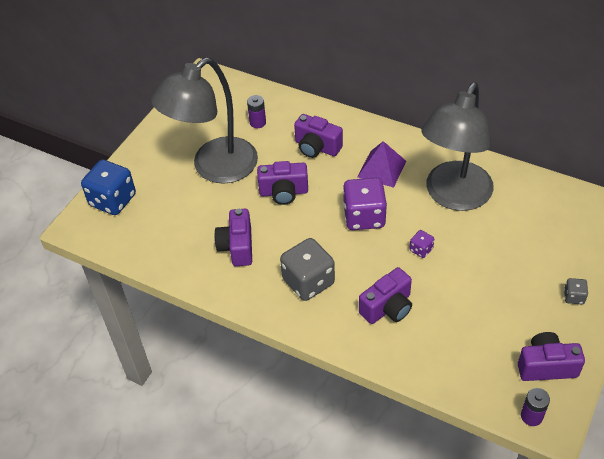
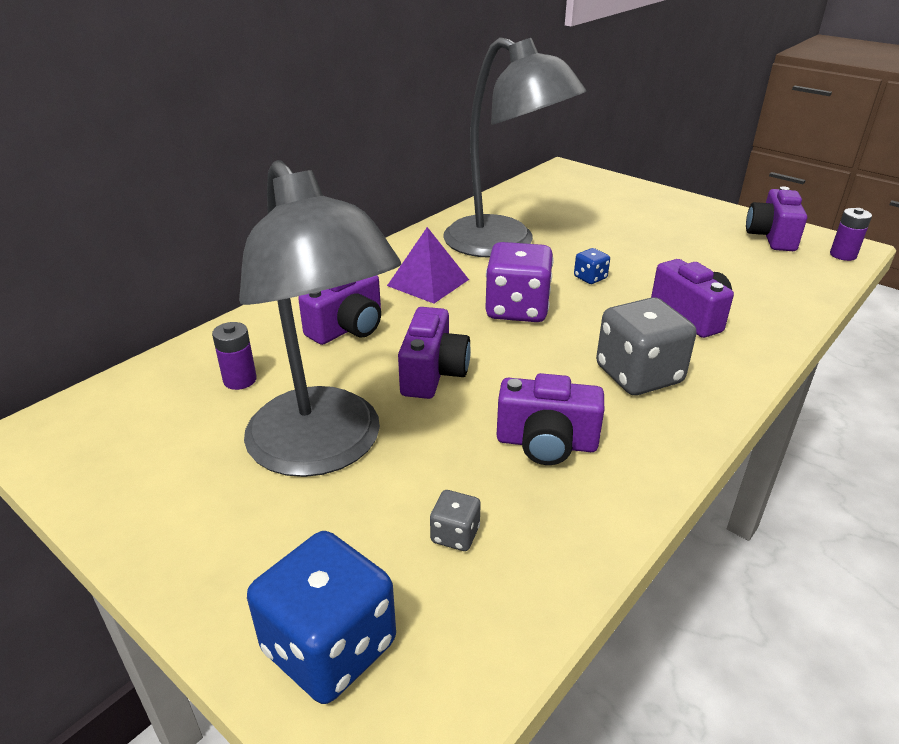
camera: 80 degrees left, 15 degrees down
purple dice [409,230,434,258] -> blue dice [574,248,610,284]
grey dice [564,278,588,304] -> grey dice moved to [430,490,481,551]

